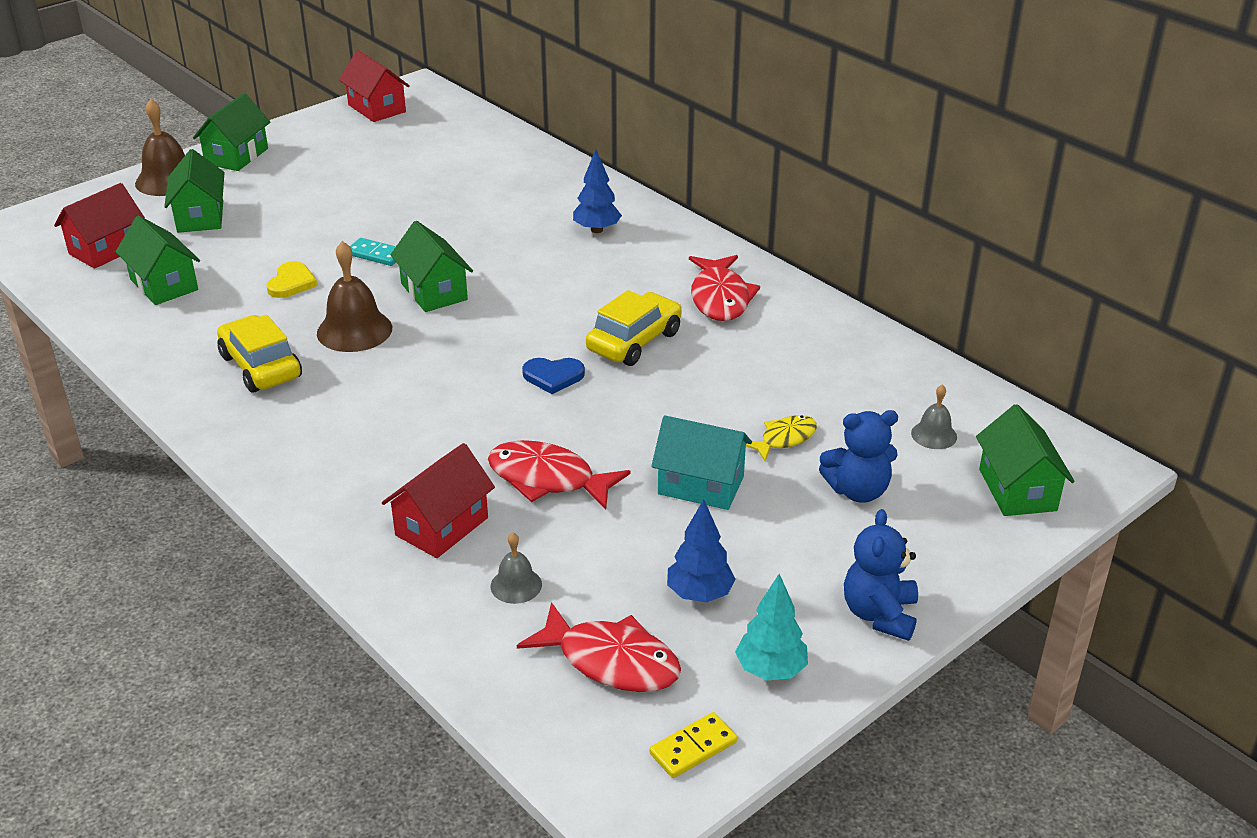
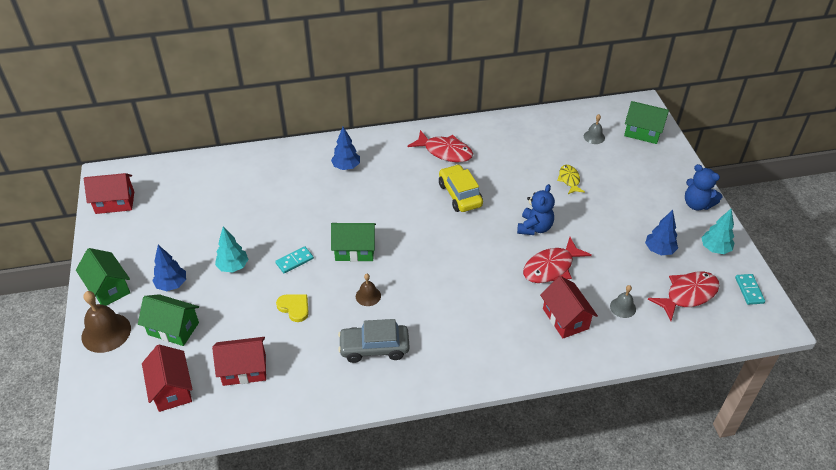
camera: 60 degrees left, 10 degrees up
green house [116,216,200,305] -> red house [212,337,266,386]
yellow car [217,315,302,393] -> grey car [338,319,410,363]
brown bell [317,241,392,352] -> brown bell [356,274,381,306], size x0.55
blue heart [522,358,585,394] -> none
yellow domino [649,712,737,778] -> turquoise domino [735,274,765,305]
turquoise house [651,416,752,510] -> none
blue teddy bear [819,410,898,503] -> blue teddy bear moved to [517,184,555,235]
none -> blue tree [152,245,186,291]
none -> turquoise tree [215,227,249,273]

